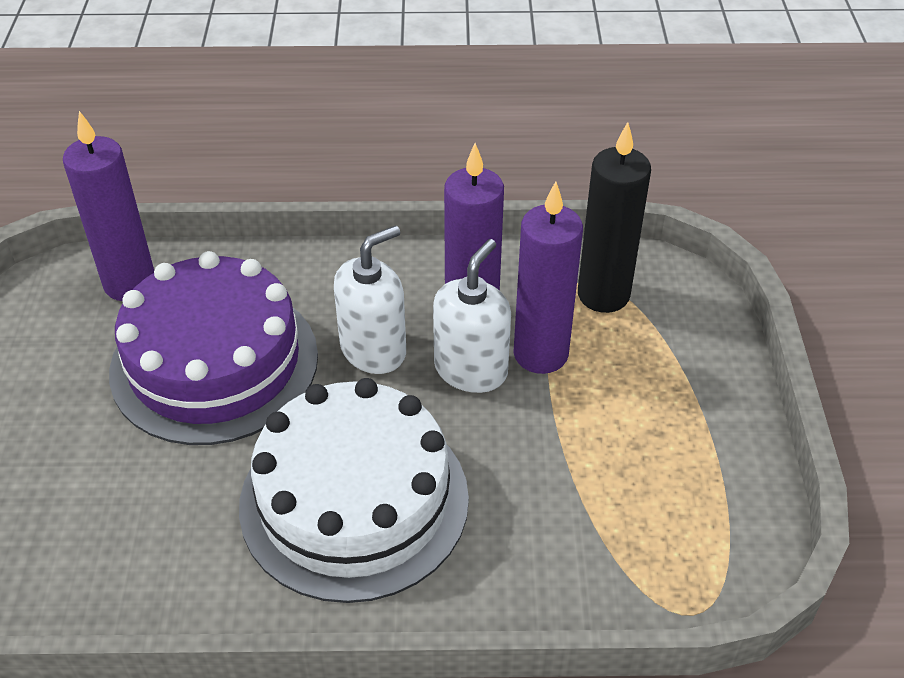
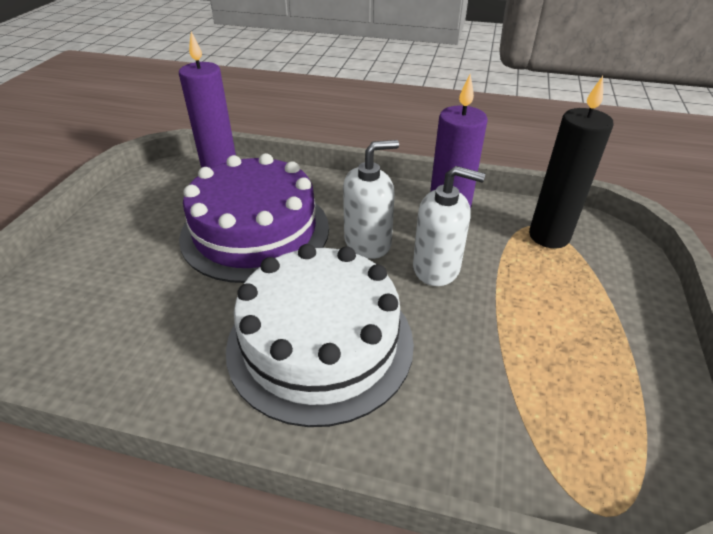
camera: 15 degrees right, 5 degrees down
white soap dispenser [433,239,511,393] -> white soap dispenser turned 60 degrees clockwise [413,166,485,286]
purple candle [513,181,583,374] -> none

